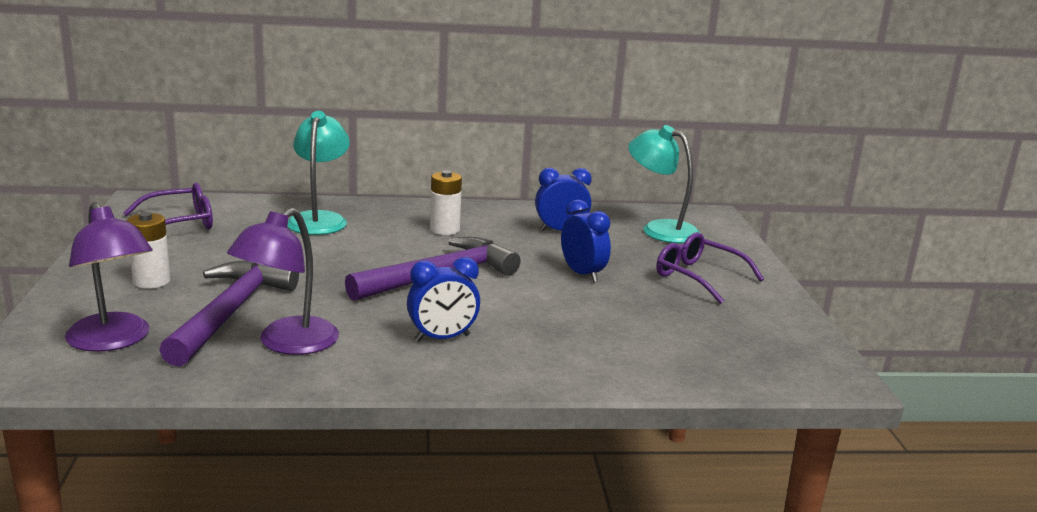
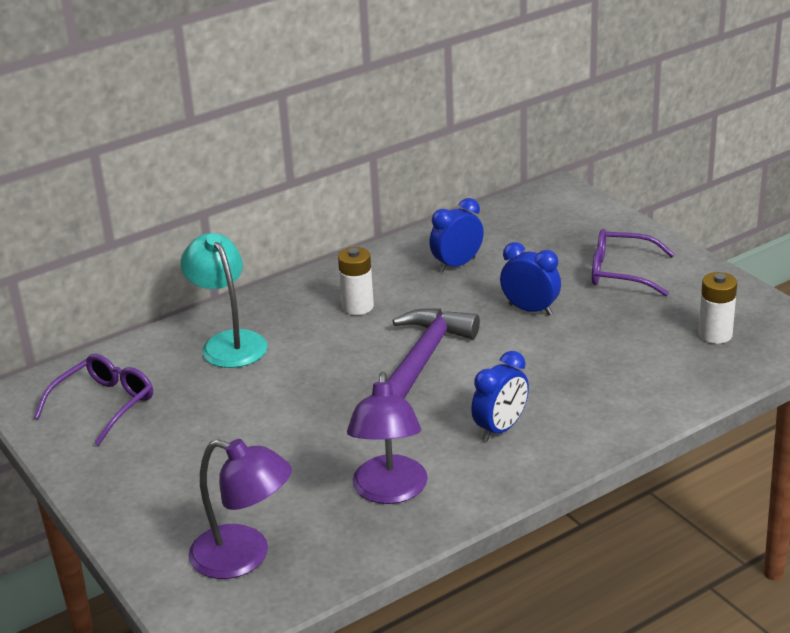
camera: 25 degrees left, 10 degrees up
white battery [127,212,170,289] -> white battery moved to [698,272,737,344]
purple hammer [159,261,299,367] -> none
turquoise lamp [628,125,700,243] -> none

